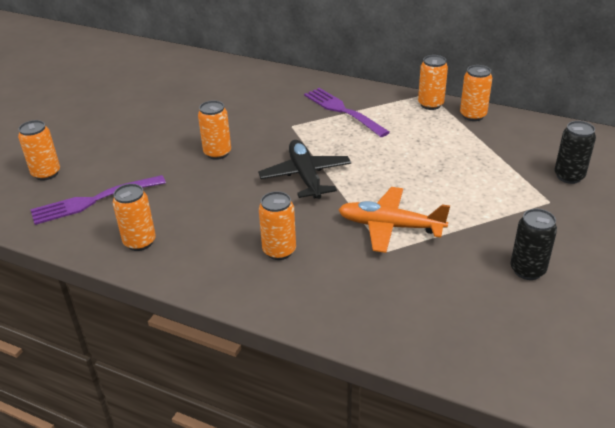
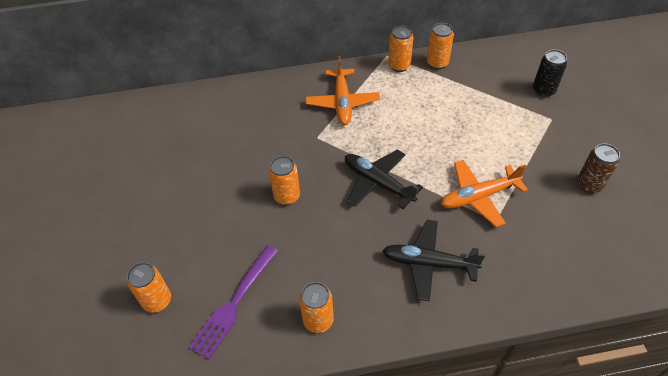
camera: 35 degrees left, 15 degrees up
orange can [259,191,296,260] -> black plane [383,220,485,301]
purple fork [304,88,390,137] -> orange plane [305,56,380,125]
black can [511,209,557,280] -> brown can [577,143,620,194]

